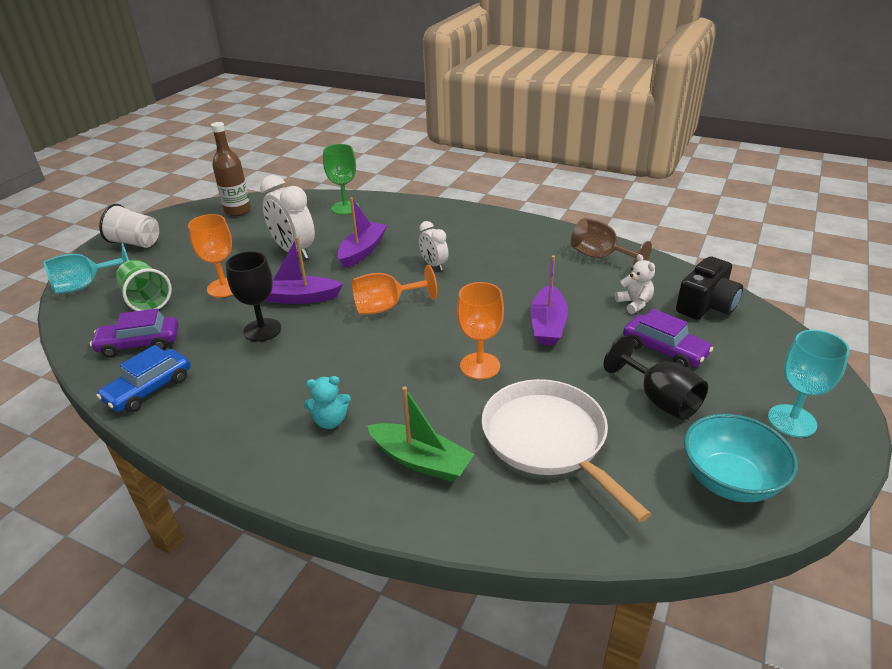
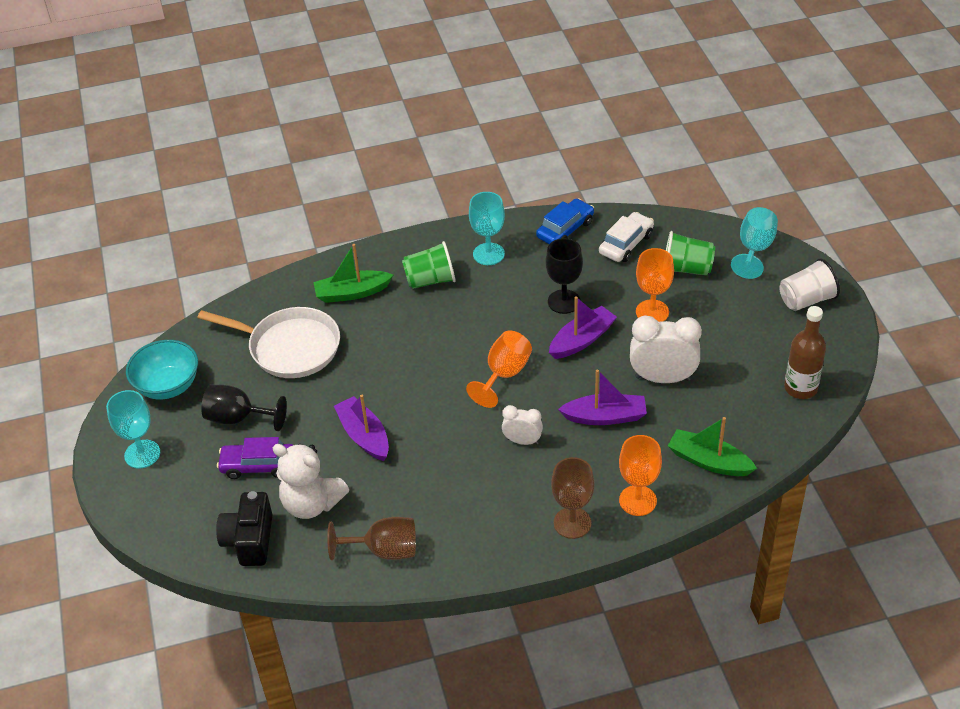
camera: 140 degrees right, 10 degrees up
purple car [90,308,179,358] -> white car [599,212,654,262]
blue car [96,345,190,412] -> blue car turned 45 degrees clockwise [536,198,594,244]
turquoise teddy bear [304,376,351,429] -> green cup [402,241,456,289]
green goblet [323,144,360,215] -> green boat [668,417,757,476]
purple boat [337,197,387,268] -> purple boat turned 75 degrees counterclockwise [558,370,647,425]
orange goblet [457,282,504,379] -> orange goblet moved to [619,435,662,516]
white teddy bear [615,254,655,314] -> white teddy bear [273,444,349,519], size x1.83
none -> turquoise goblet [469,192,505,265]
none -> brown goblet [551,457,594,539]

